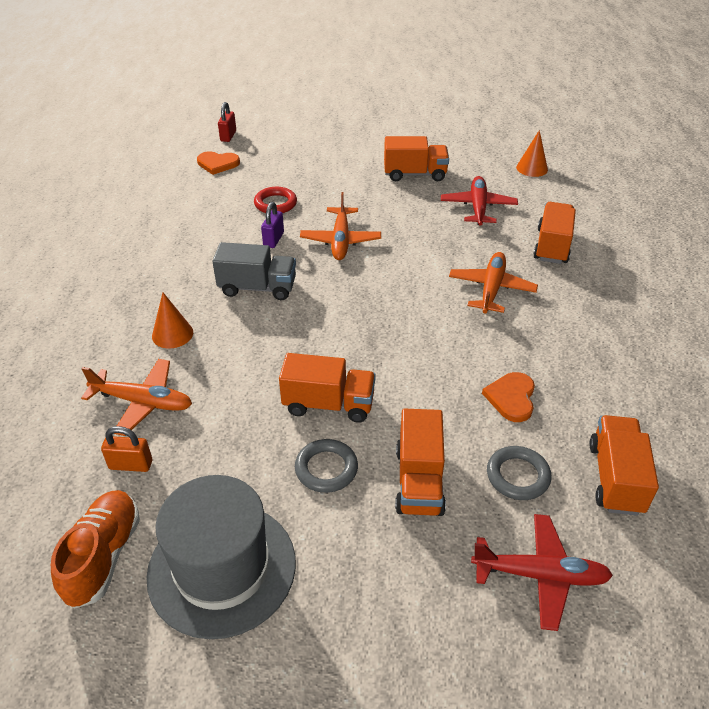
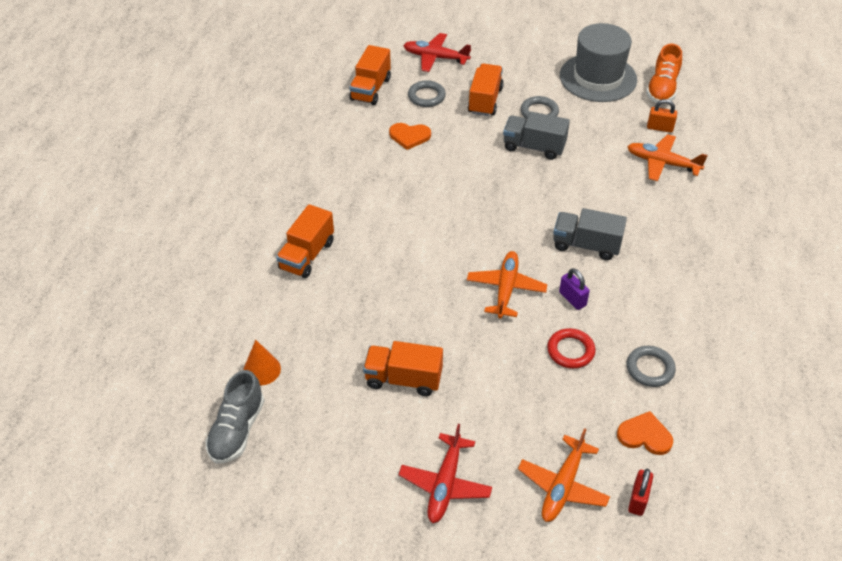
camera: 170 degrees left, 5 degrees up
orange cone [152,293,193,348] -> none
purple padlock [261,202,284,248] -> purple padlock turned 60 degrees counterclockwise [559,268,590,310]
orange truck [279,353,376,423] -> grey truck [503,112,570,160]
red plane [441,176,518,226] -> red plane moved to [398,424,492,523]
orange plane [449,252,538,313] -> orange plane moved to [518,428,610,522]
orange heart [482,372,535,422] -> orange heart turned 75 degrees clockwise [389,123,431,150]
none -> grey shoe [205,370,265,463]
none -> grey ring [627,346,676,387]

